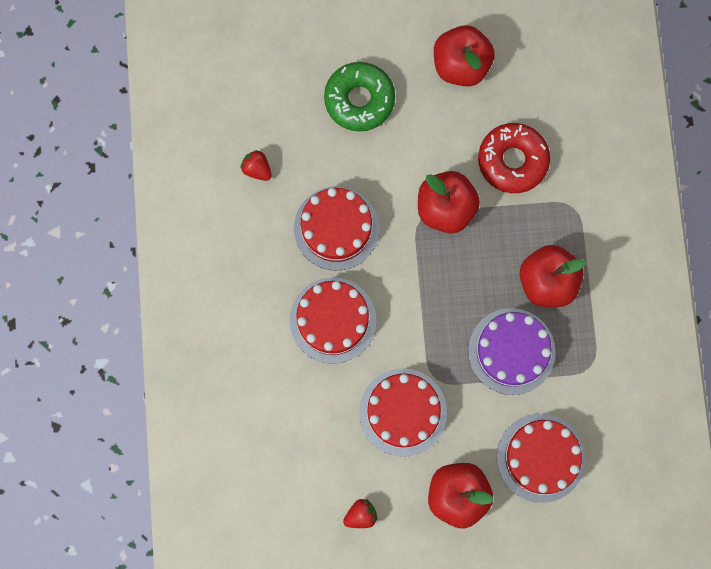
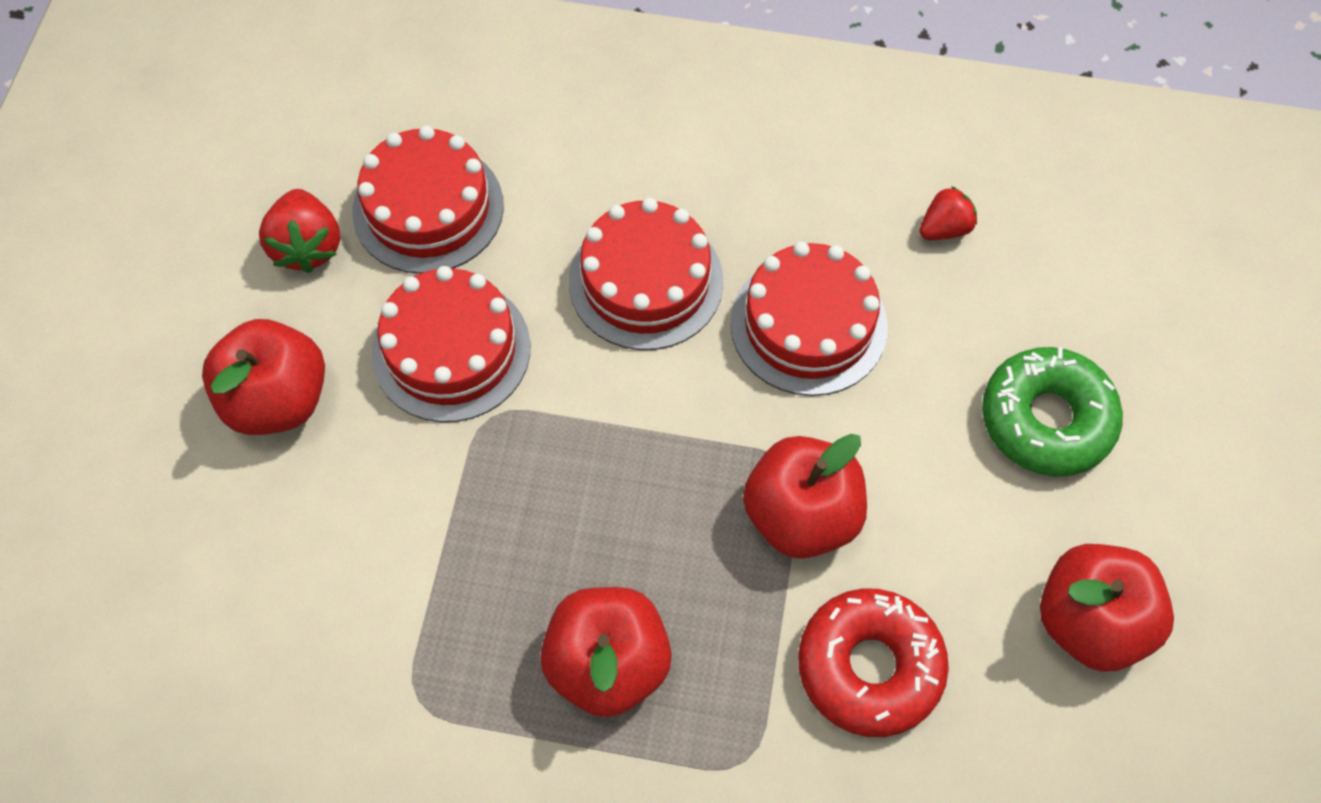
camera: 105 degrees right, 15 degrees down
red strawberry [343,499,377,528] -> red strawberry [259,189,340,273], size x1.51
purple cake [468,308,556,395] -> none
red cake [497,414,585,503] -> red cake moved to [352,126,504,274]

